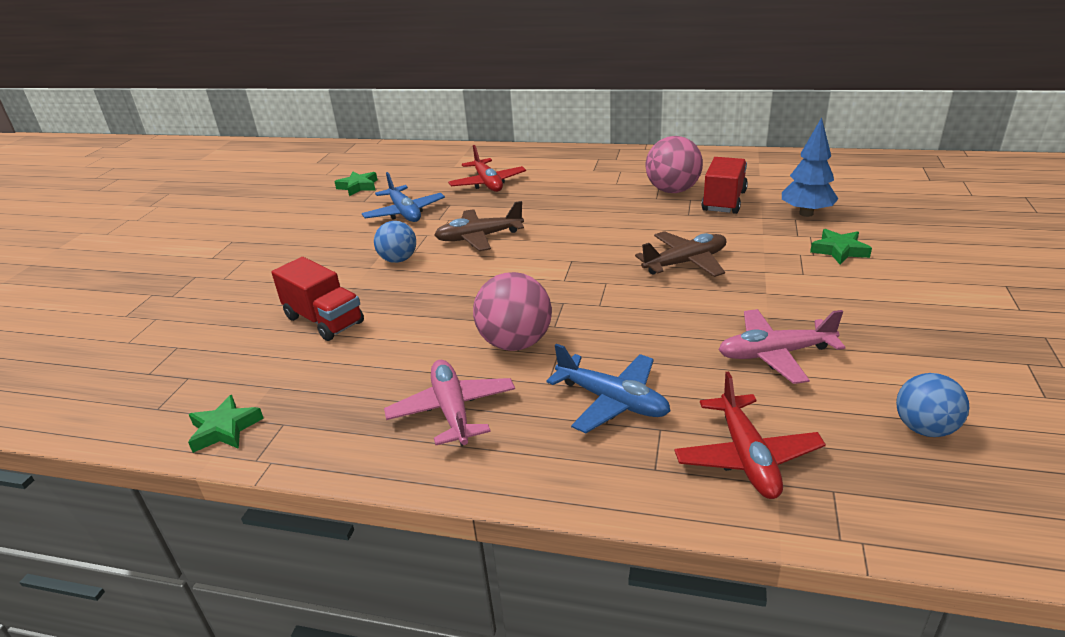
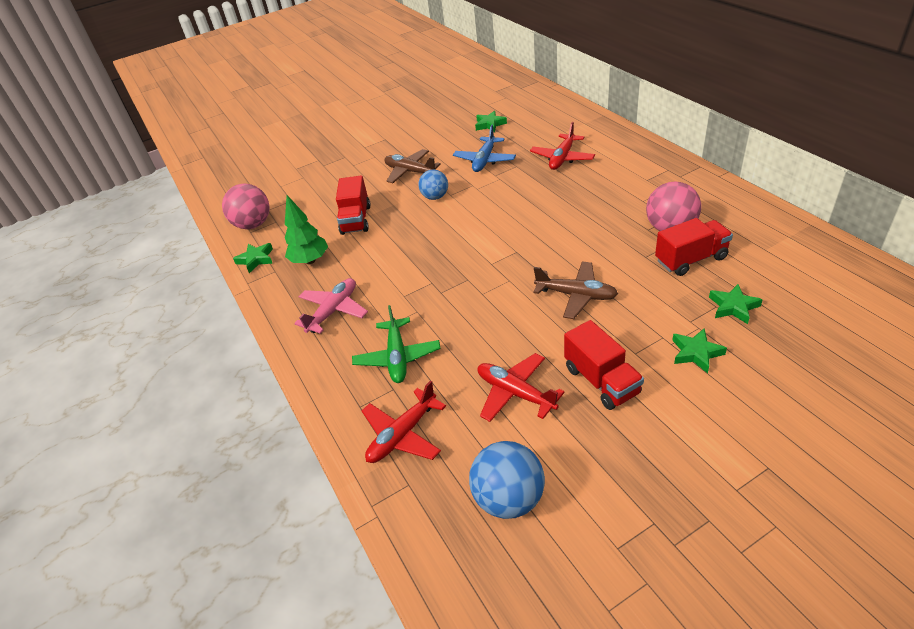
camera: 50 degrees right, 10 degrees up
brown plane [434,201,524,251] -> brown plane moved to [384,149,441,183]
pink ball [473,272,552,351] -> pink ball moved to [222,184,270,229]
blue plane [546,344,671,433] -> green plane [352,305,441,383]
pink plane [719,309,845,384] -> red plane [478,353,565,422]
blue tree [782,117,838,217] -> green star [709,284,763,324]
blue ball [896,373,969,437] -> blue ball [469,441,545,519], size x1.51
none -> green tree [285,195,328,264]
none -> red truck [564,320,644,410]

